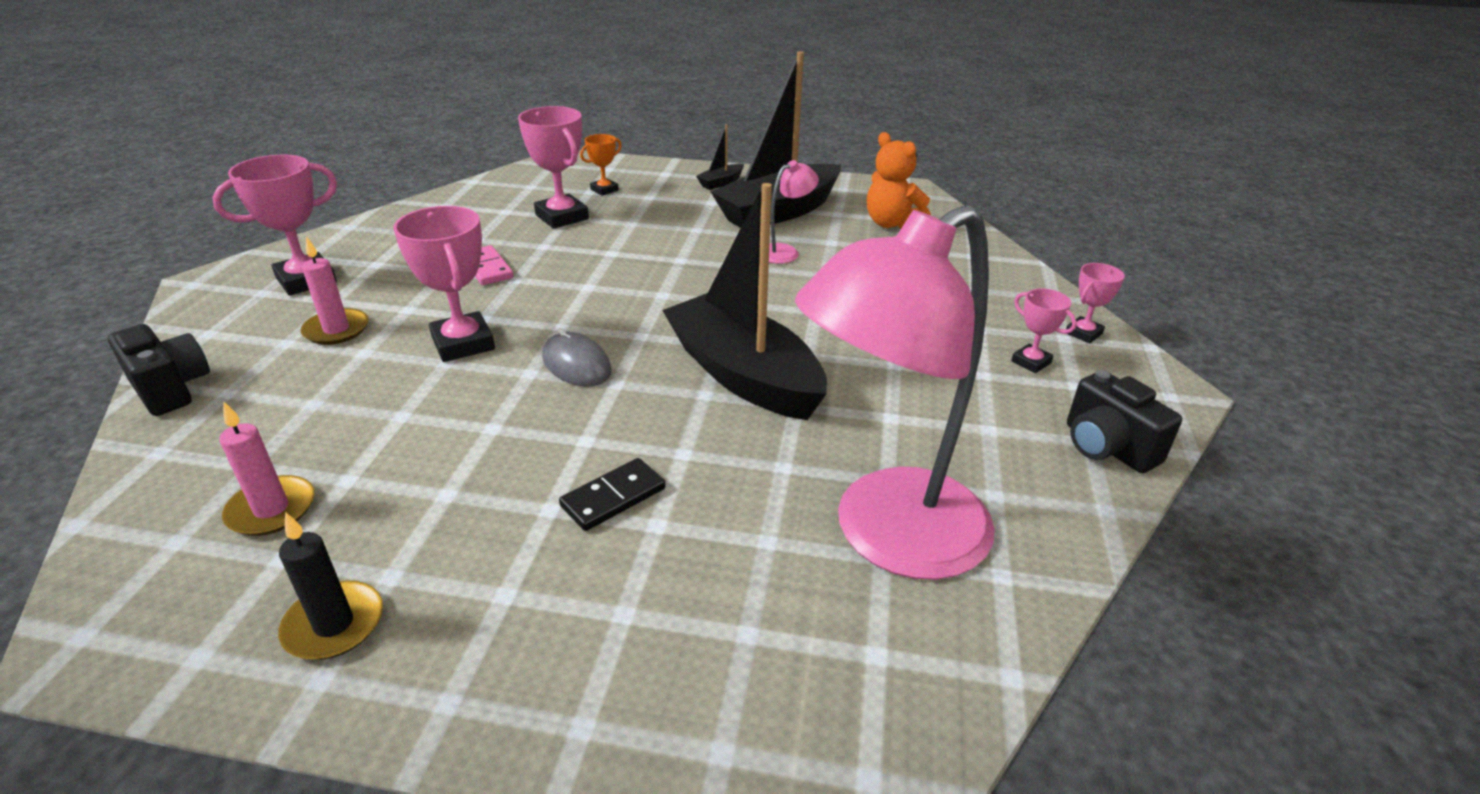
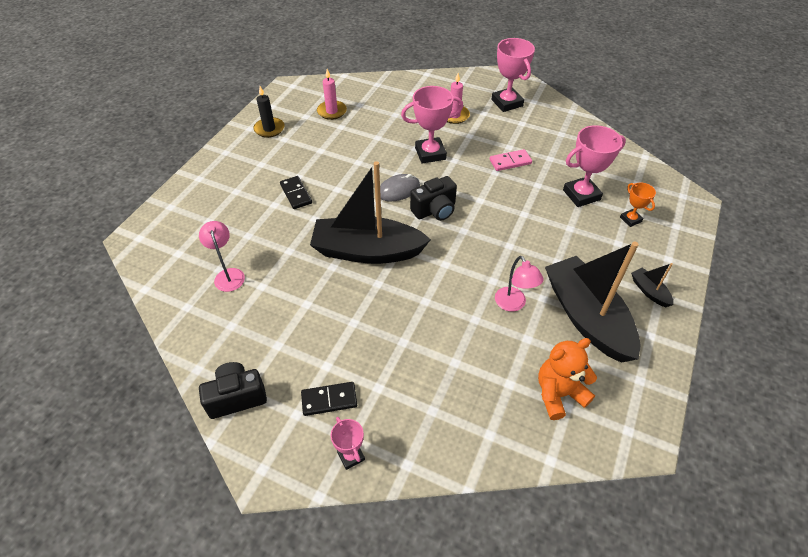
camera: 105 degrees right, 15 degrees up
black camera [108,324,210,416] -> black camera moved to [410,176,457,221]
black boat [662,183,827,420] -> black boat turned 150 degrees counterclockwise [310,161,431,264]
pink lamp [795,205,995,580] -> pink lamp [199,221,245,292], size x0.42
pink trophy [1011,288,1077,373] -> black domino [301,382,357,416]

